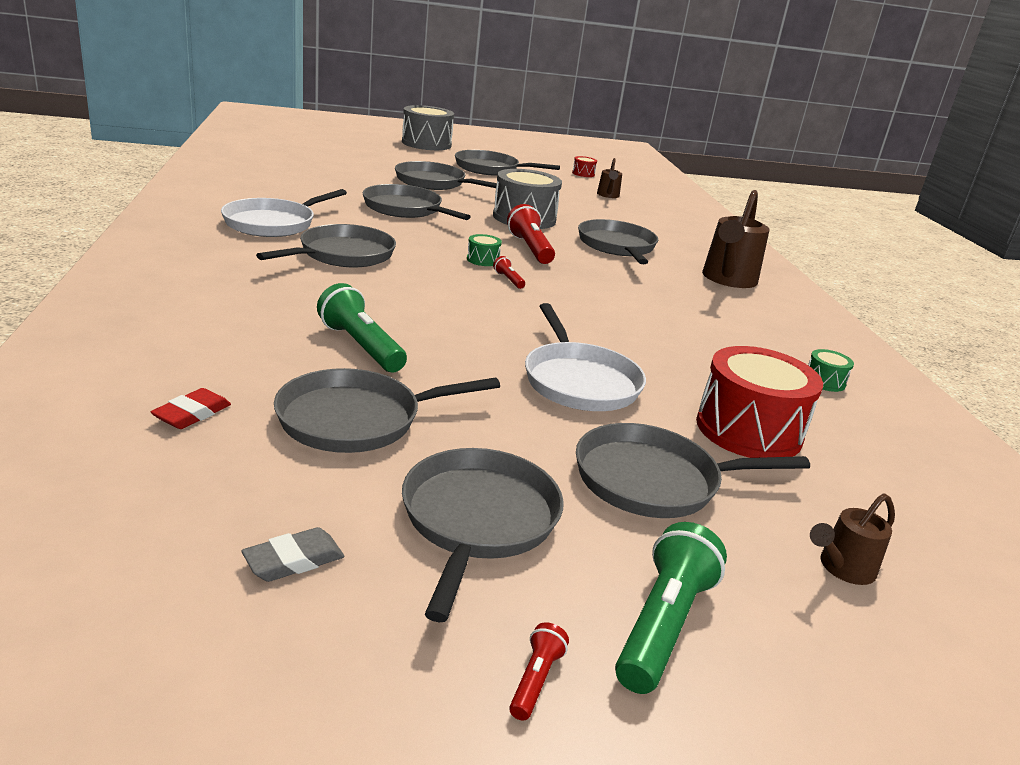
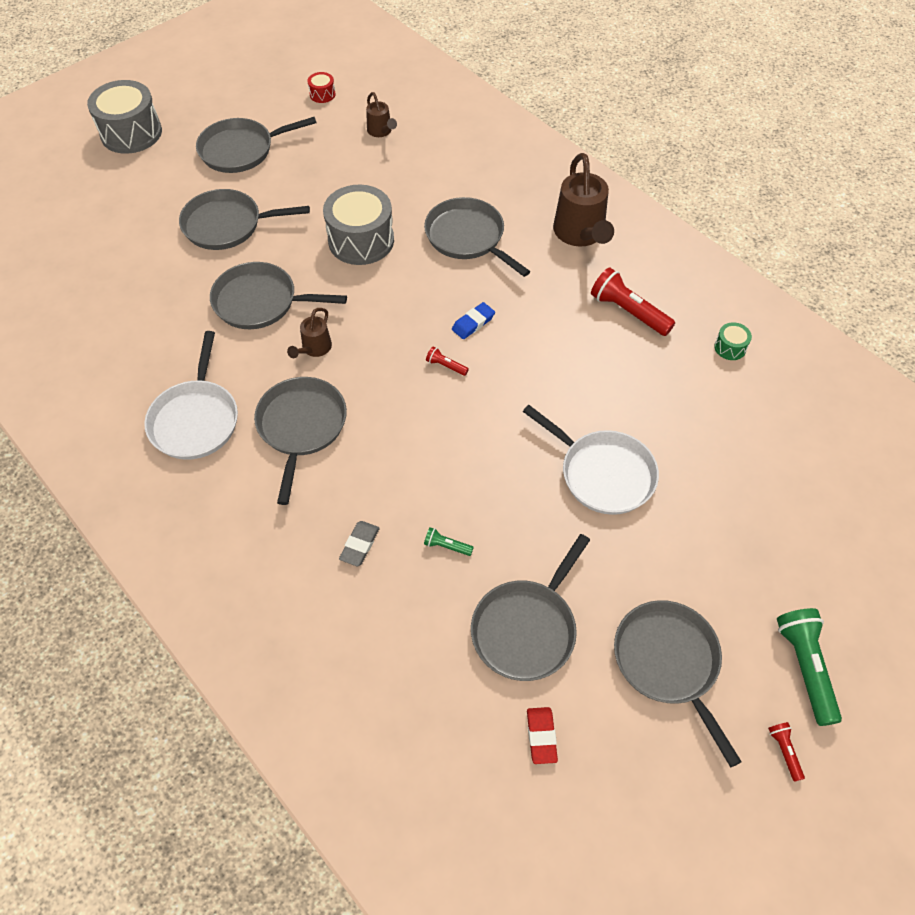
camera: 30 degrees left, 30 degrees up
red eraser [150,388,231,429] -> red eraser moved to [527,707,558,764]
grey eraser [241,527,345,582] -> grey eraser moved to [339,521,380,566]
green flashlight [317,283,407,372] -> green flashlight [424,527,474,556], size x0.48
green drum [467,234,502,266] -> none
red flashlight [507,204,555,264] -> red flashlight moved to [591,267,675,336]
grey pan [576,423,810,518] -> none
red drum [696,346,823,458] -> none
brown watering can [810,493,895,585] -> brown watering can moved to [287,308,332,358]
none -> blue eraser [452,302,495,339]

